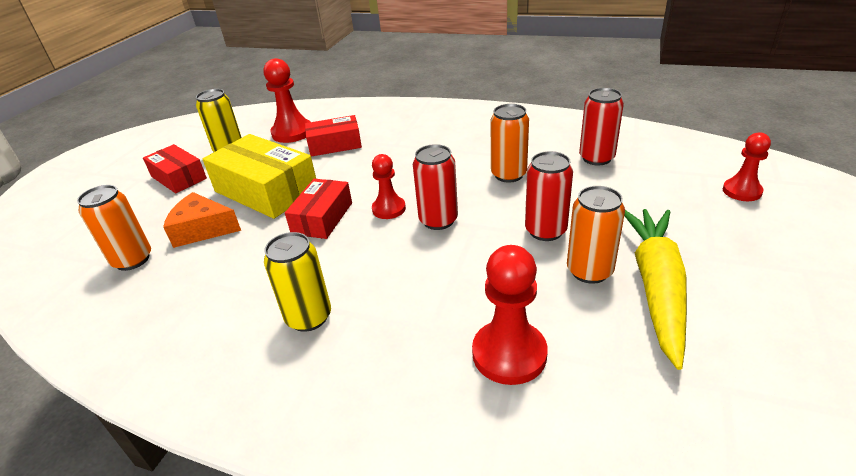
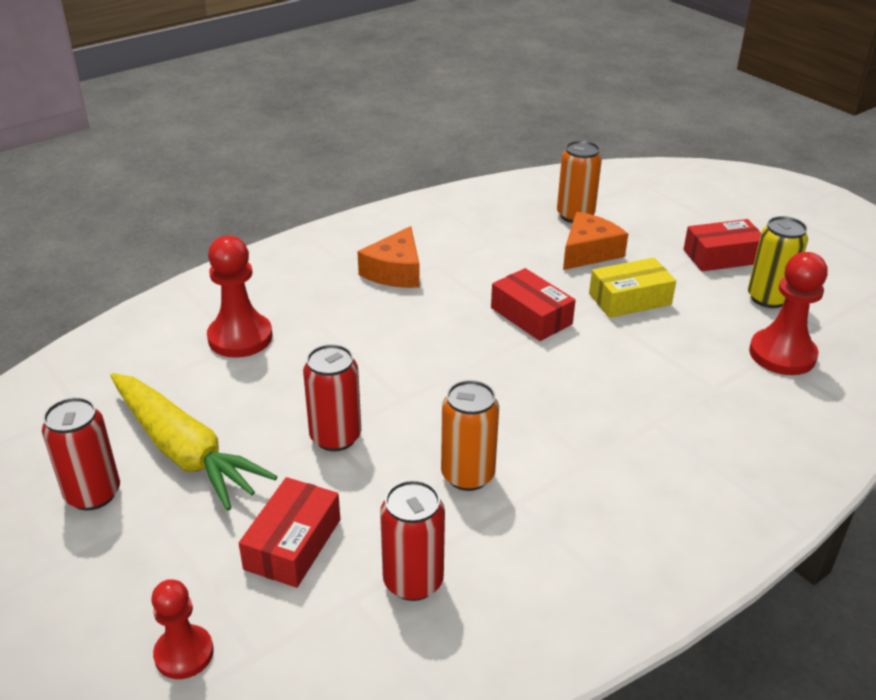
camera: 120 degrees right, 0 degrees up
yellow box [203,134,316,219] -> yellow box [589,258,676,318], size x0.61
yellow can [264,232,331,332] -> orange cheese [357,226,420,288]
red box [305,115,362,157] -> red box moved to [239,477,340,588]
red pawn [372,154,406,219] -> none
red can [413,144,458,230] -> red can moved to [42,397,120,510]
orange can [567,186,625,284] -> none

